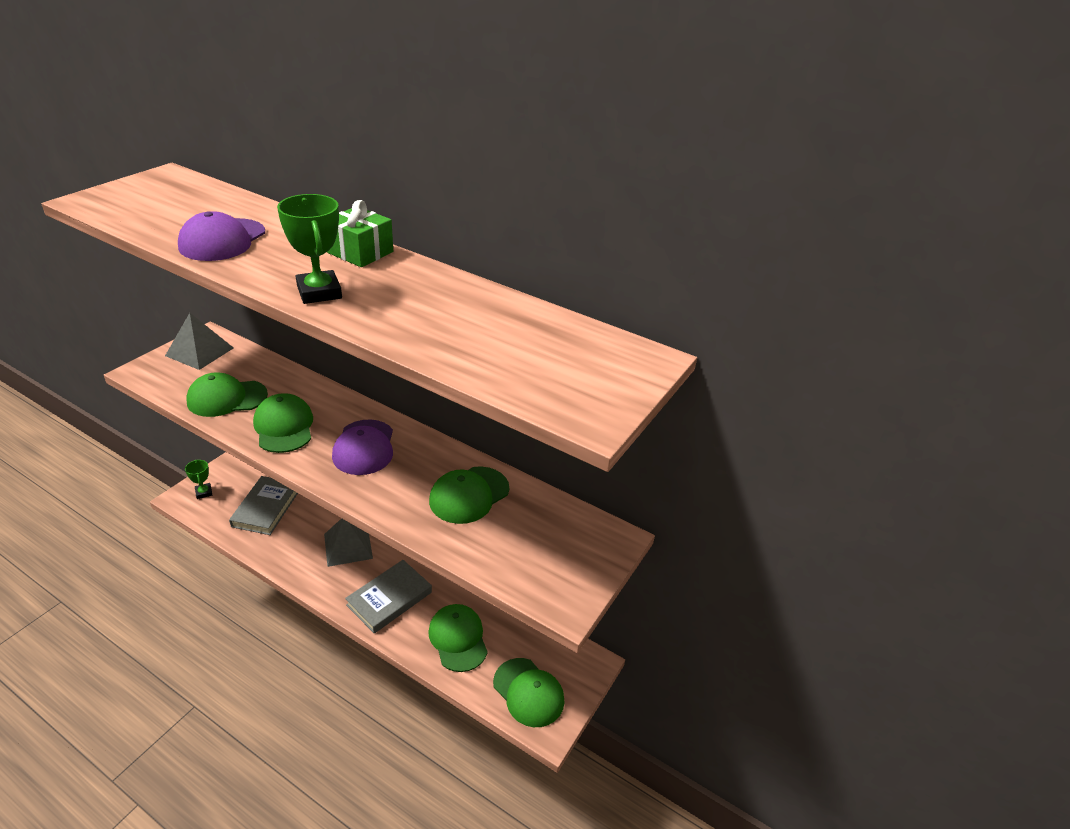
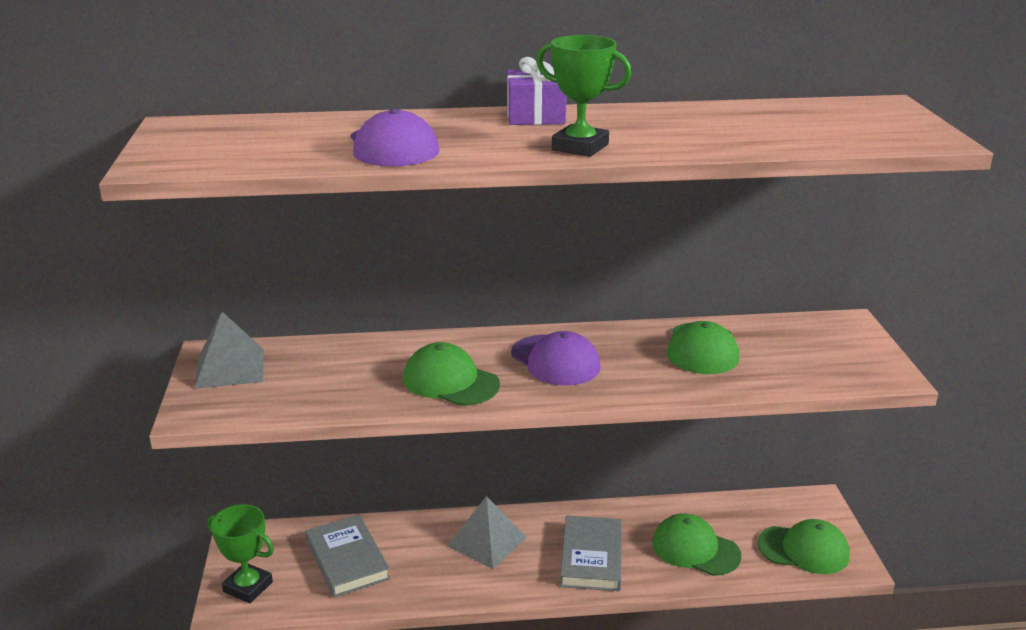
camera: 35 degrees left, 10 degrees down
green trophy [185,460,212,499] -> green trophy [207,504,274,603], size x1.63
green cap [186,373,268,417] -> none
green gift [327,200,393,267] -> purple gift [507,57,567,125]

